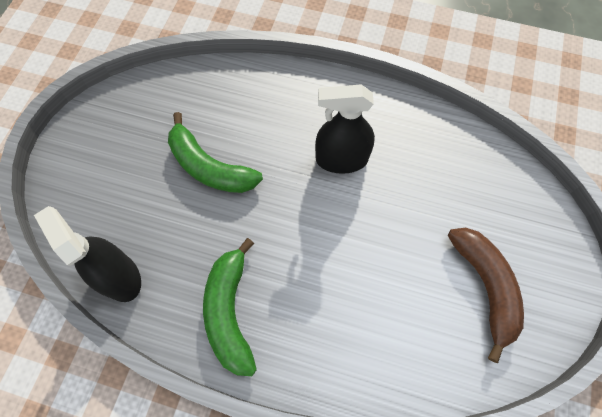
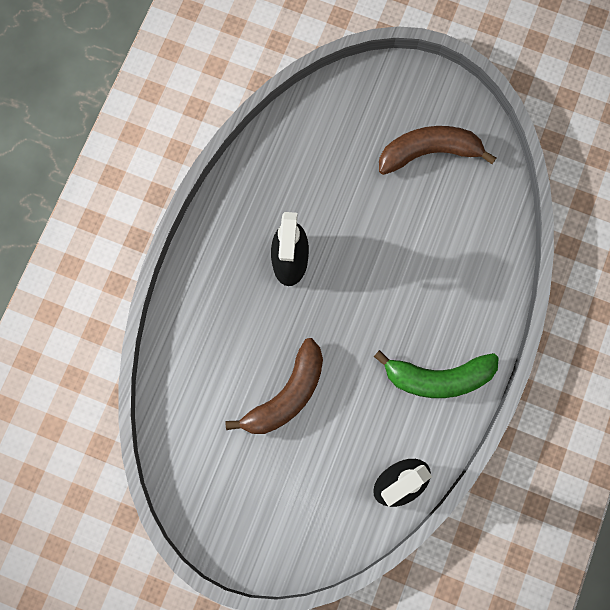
camera: 85 degrees left, 10 degrees up
green banana [168,112,263,193] -> brown banana [225,338,323,434]

